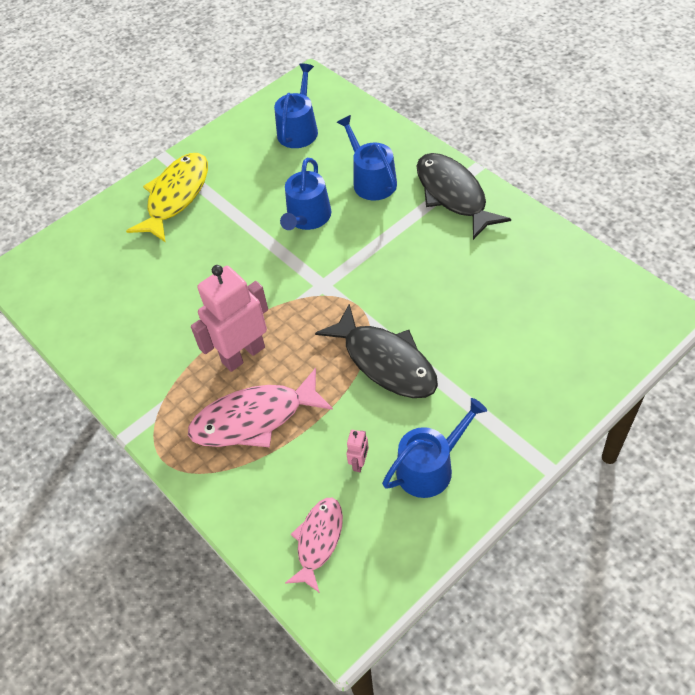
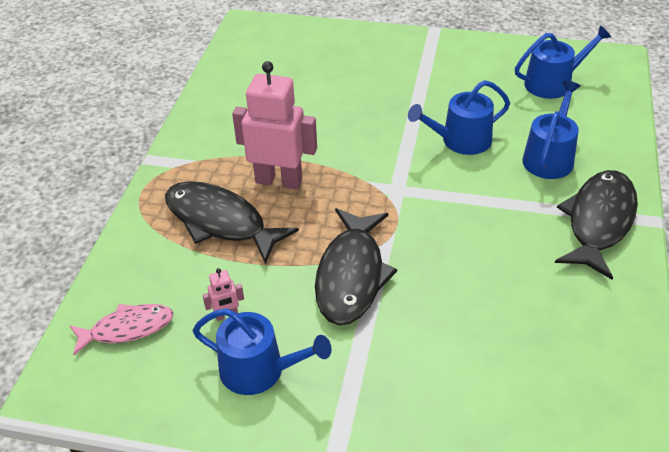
camera: 50 degrees right, 10 degrees down
yellow fish [126,153,208,243] -> none
pink fish [188,368,333,447] -> black fish [165,181,299,264]

